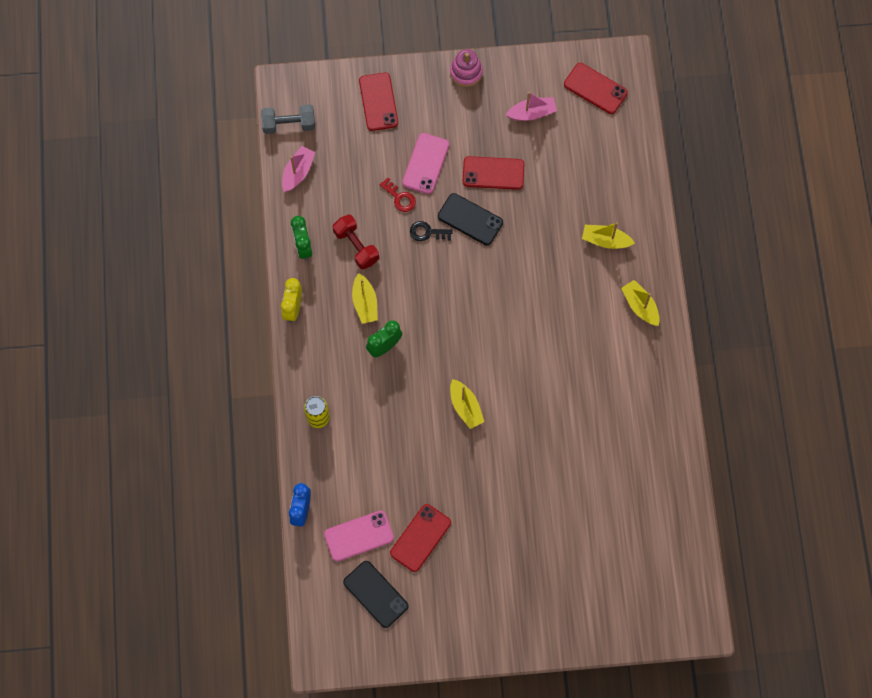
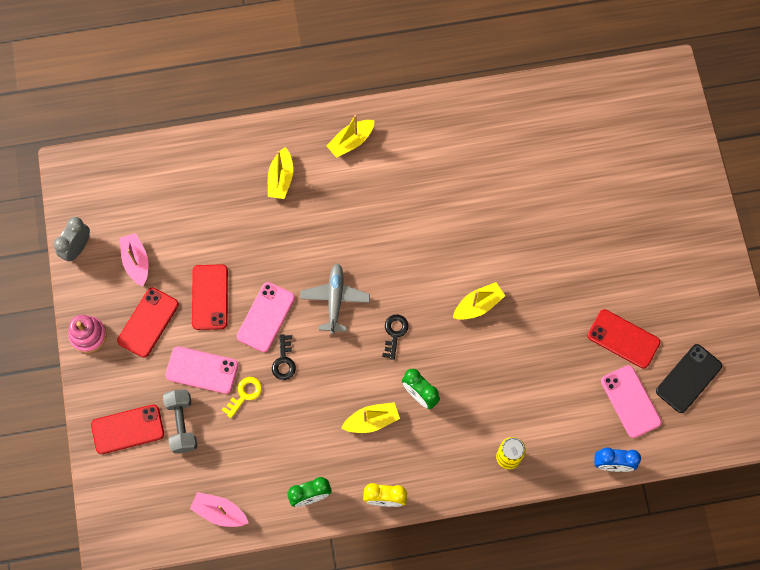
camera: 95 degrees left, 0 degrees up
grey dumbbell [261,104,315,134] -> grey dumbbell moved to [163,389,197,453]
red dumbbell [333,214,379,269] -> none
red key [380,177,416,212] -> yellow key [222,377,262,418]
black phone [438,193,503,245] -> pink phone [237,282,295,352]
red phone [564,63,628,114] -> red phone moved to [117,288,179,358]
none -> grey clock [54,217,90,262]
none -> grey plane [300,263,370,334]
none -> black key [382,315,409,360]

